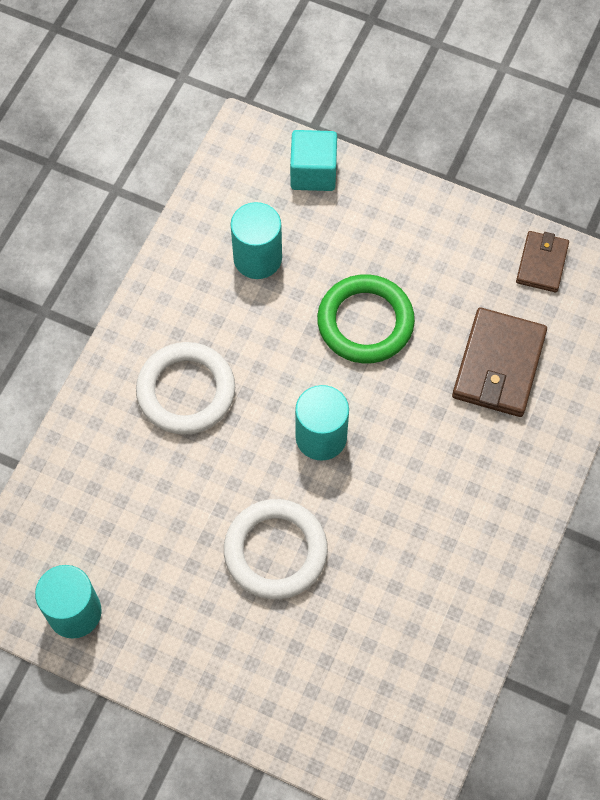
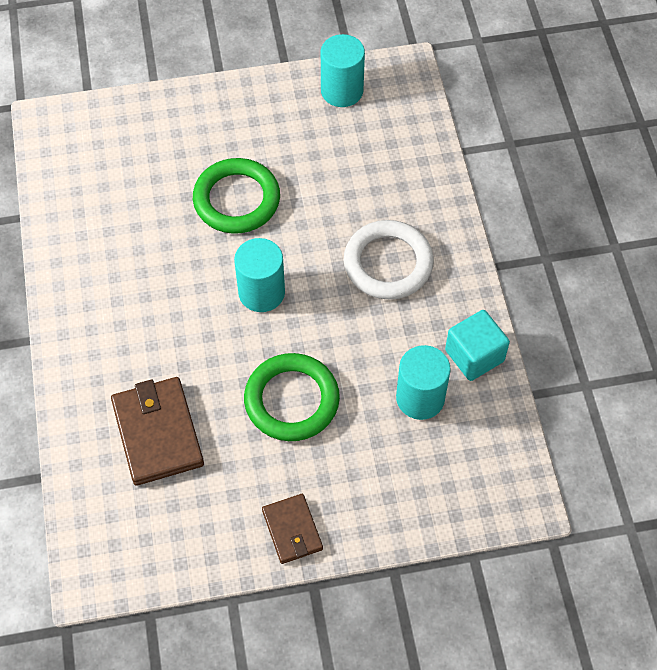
camera: 145 degrees right, 5 degrees down
white ring [224,499,328,599] -> green ring [193,158,280,234]
turquoise cube [290,130,337,191] -> turquoise cube moved to [445,310,510,381]
brown wallet [516,231,569,292] -> brown wallet moved to [262,494,323,564]

